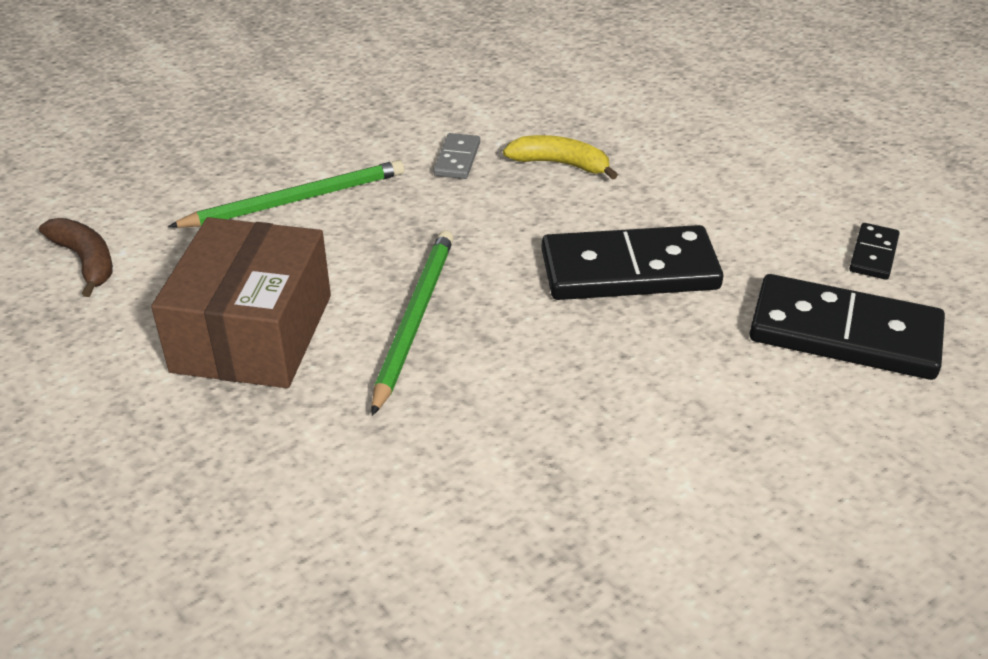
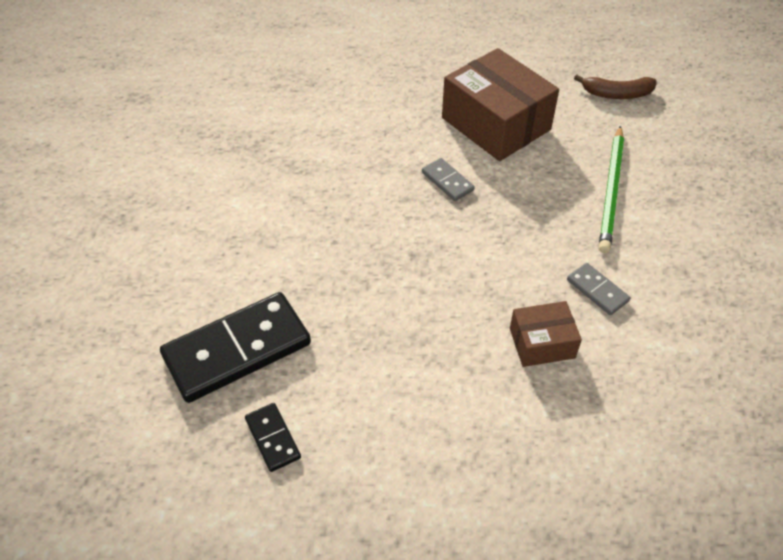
camera: 130 degrees right, 10 degrees up
green pencil [371,230,454,416] -> grey domino [422,158,475,201]
yellow banana [503,135,618,180] -> brown box [510,301,582,367]
black domino [541,225,723,300] -> none

